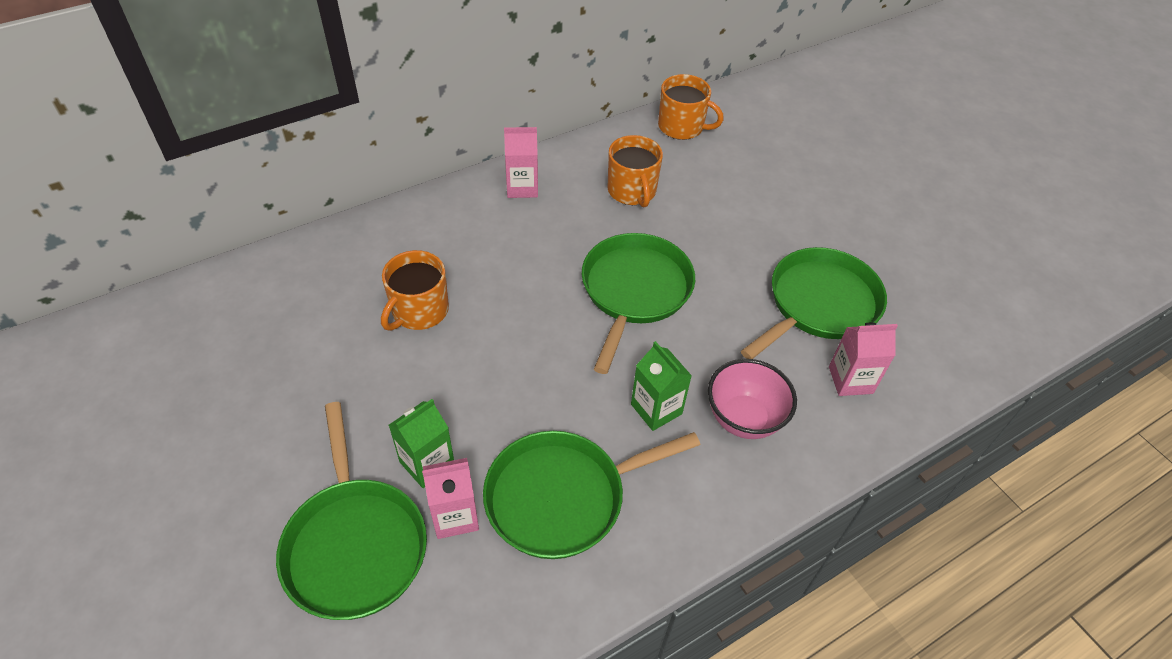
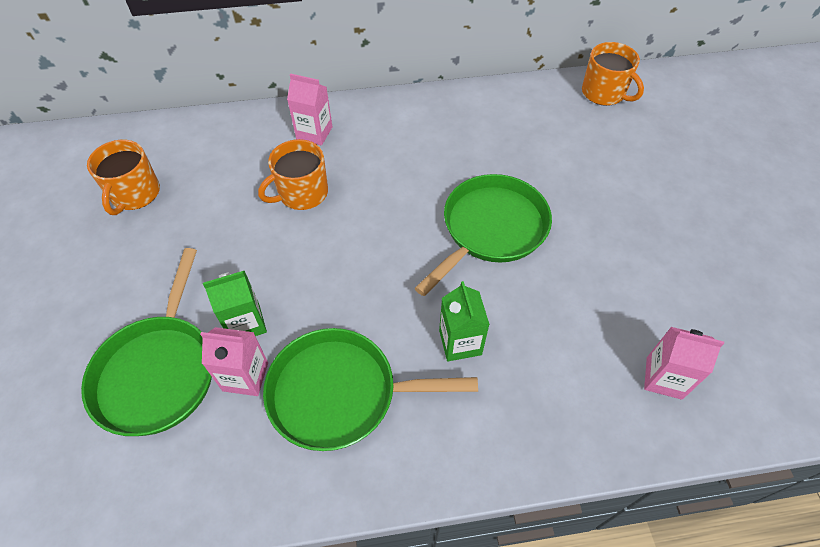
camera: 25 degrees right, 5 degrees up
pink carton [504,127,538,198] -> pink carton moved to [287,73,332,145]
orange mug [607,135,663,208] -> orange mug moved to [87,140,160,215]
pink bowl [708,359,797,439] -> none
green pan [741,247,887,359] -> none

